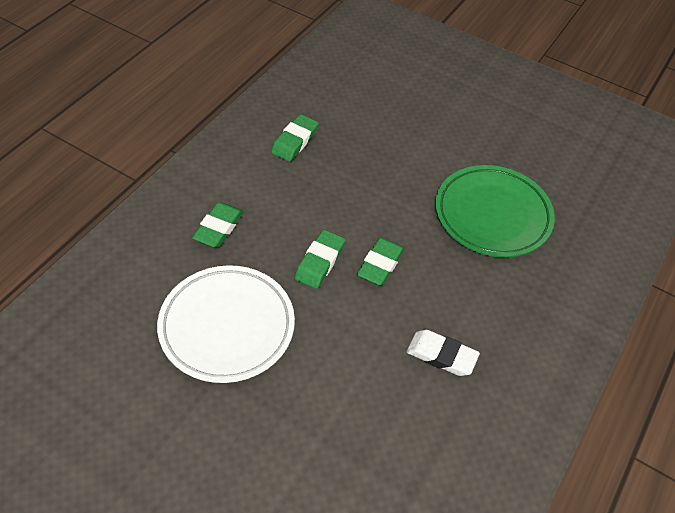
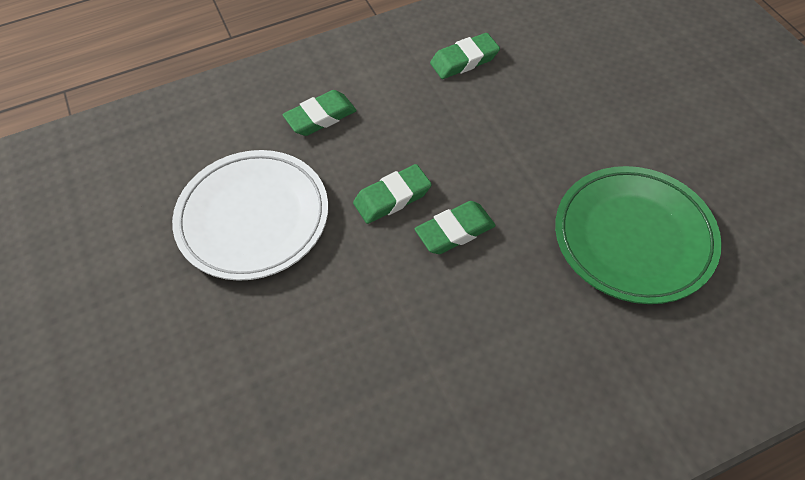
camera: 40 degrees right, 5 degrees up
white eraser [406,330,480,376] -> none

